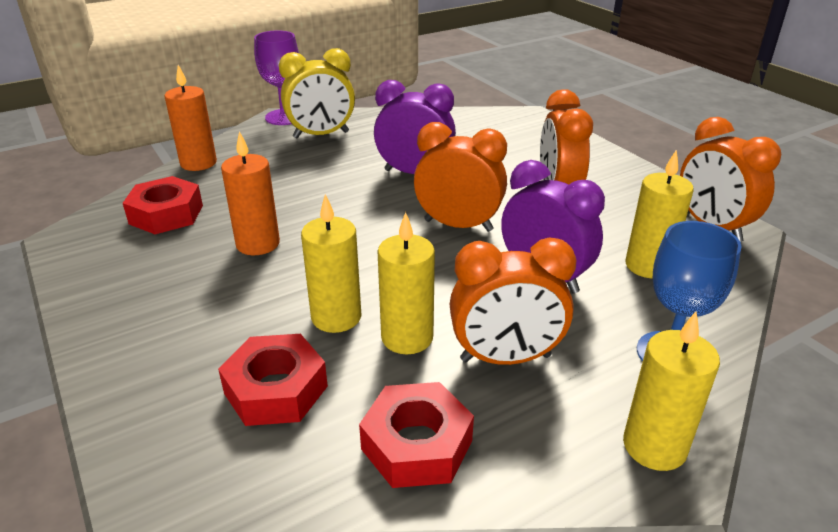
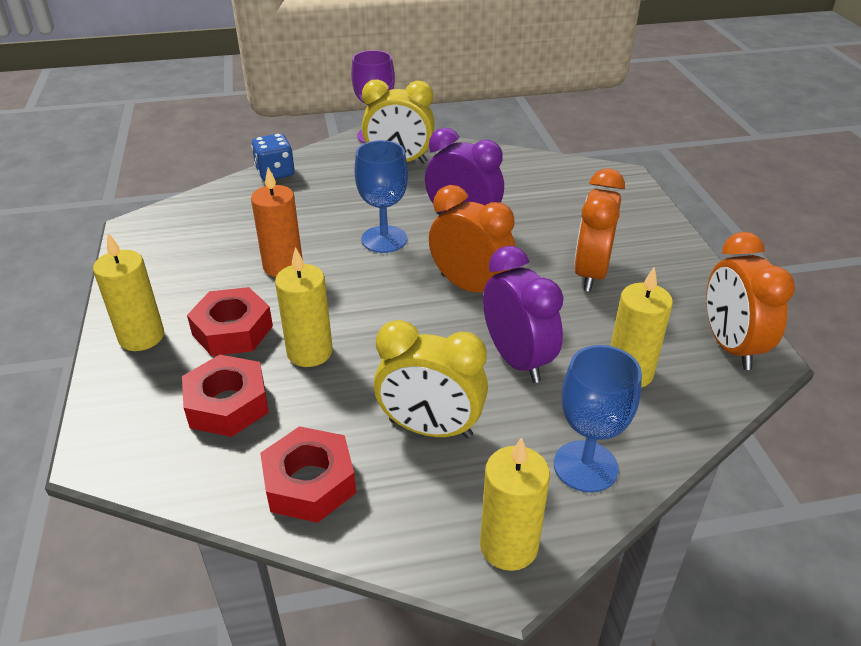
camera: 20 degrees right, 5 degrees up
red nut [123,176,203,234] -> red nut moved to [187,287,273,356]
orange candle [165,65,217,171] -> blue dice [251,133,294,180]
yellow candle [377,212,435,354] -> yellow candle moved to [93,233,164,351]
orange clock [450,238,577,365] -> yellow clock [374,320,488,438]
none -> blue goblet [355,140,408,253]

